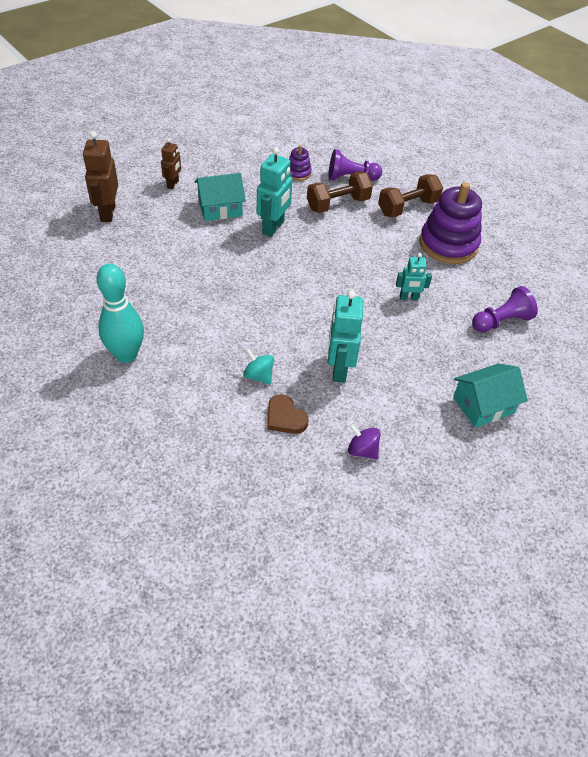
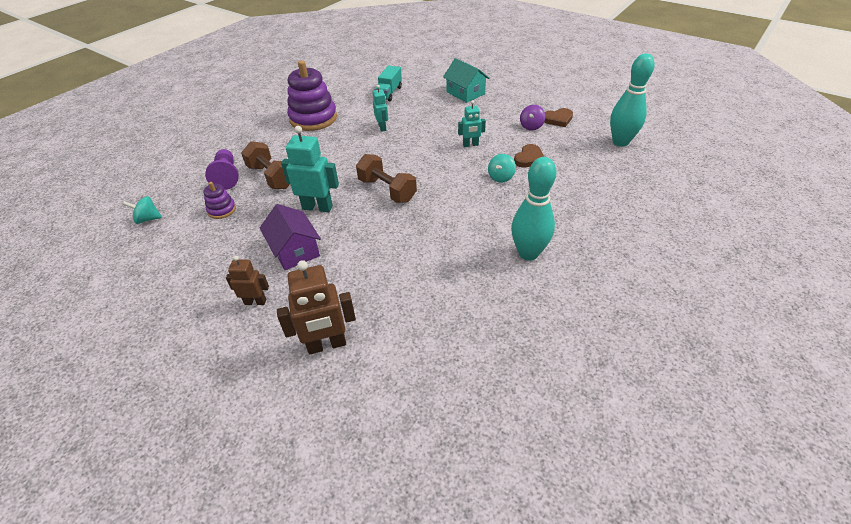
camera: 100 degrees left, 5 degrees down
turquoise house [195,173,246,221] -> purple house [260,204,321,270]
turquoise robot [328,290,363,383] -> turquoise robot [458,101,486,147], size x0.59
brown dumbbell [378,174,443,217] -> brown dumbbell moved to [356,154,417,203]
purple pawn [472,286,538,332] -> turquoise truck [374,65,402,101]
none -> turquoise spinning top [123,196,162,224]
none -> brown heart [544,108,573,127]
none -> turquoise bowling pin [610,54,655,147]

